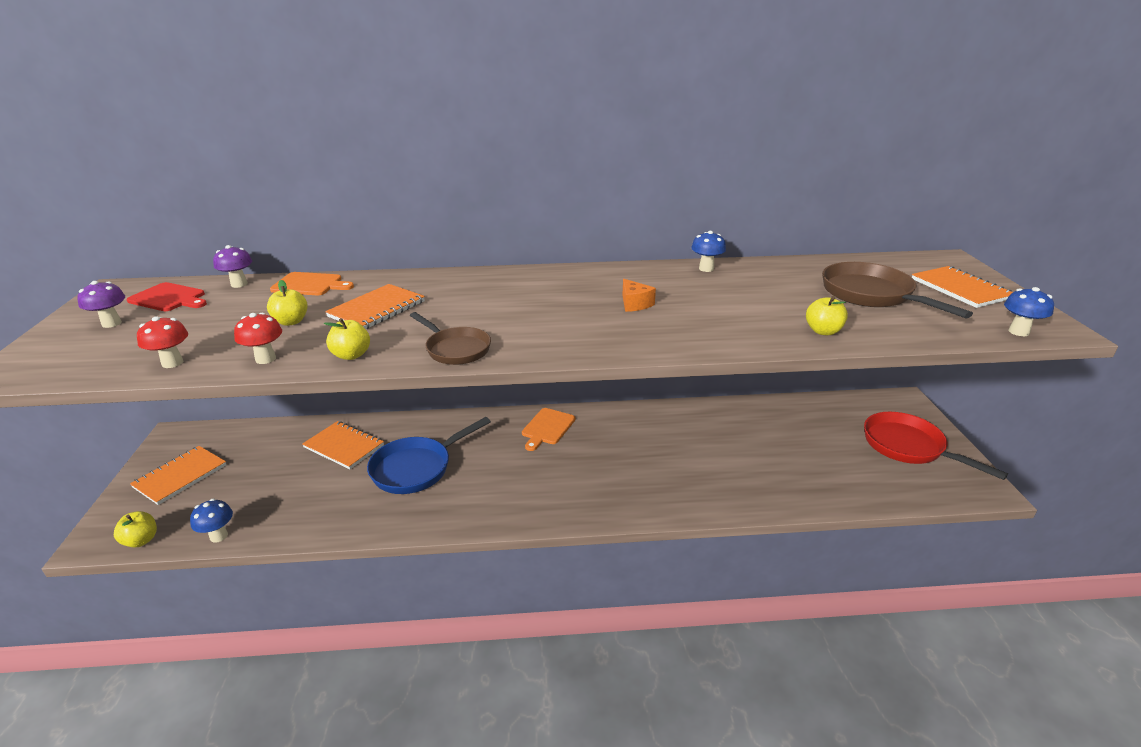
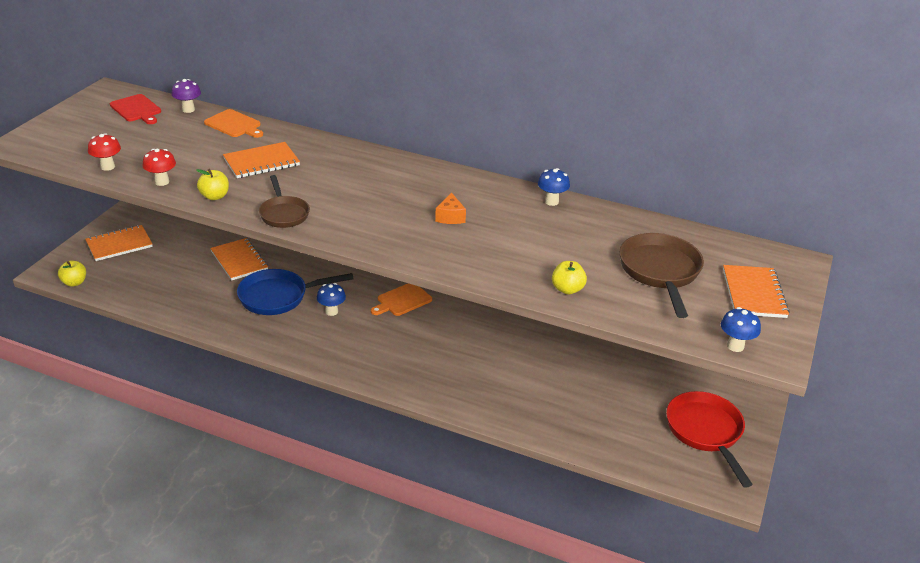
camera: 25 degrees right, 5 degrees up
purple mushroom [77,281,125,328] -> none
blue mushroom [190,499,233,543] -> blue mushroom moved to [317,283,346,316]
yellow apple [267,280,308,326] -> none

